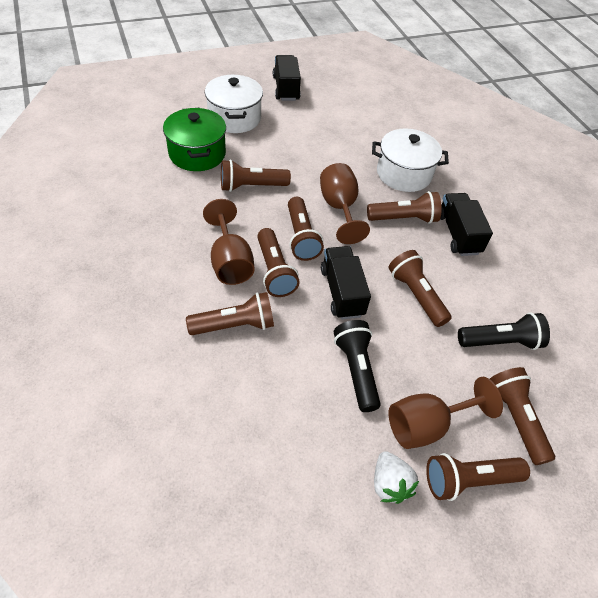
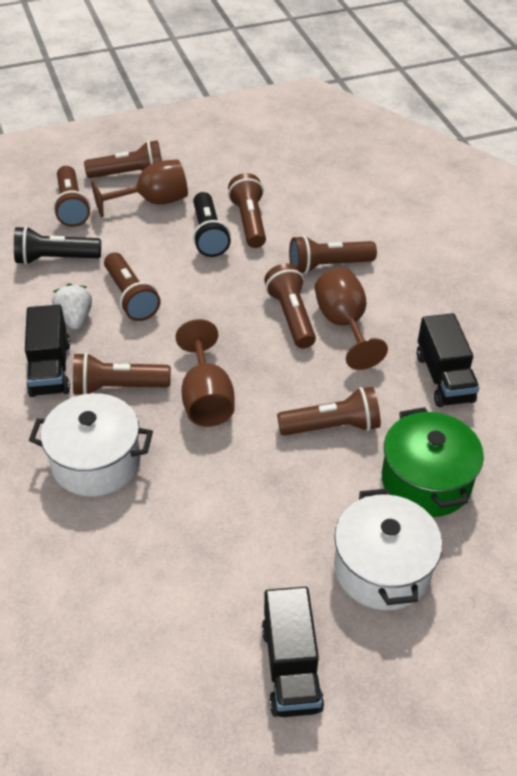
camera: 175 degrees left, 5 degrees down
brown flashlight [288,197,324,261] -> brown flashlight moved to [228,173,266,248]
black truck [321,246,371,319] -> black truck moved to [417,313,480,407]
white strawberry [374,451,419,504] -> white strawberry moved to [52,283,92,329]

